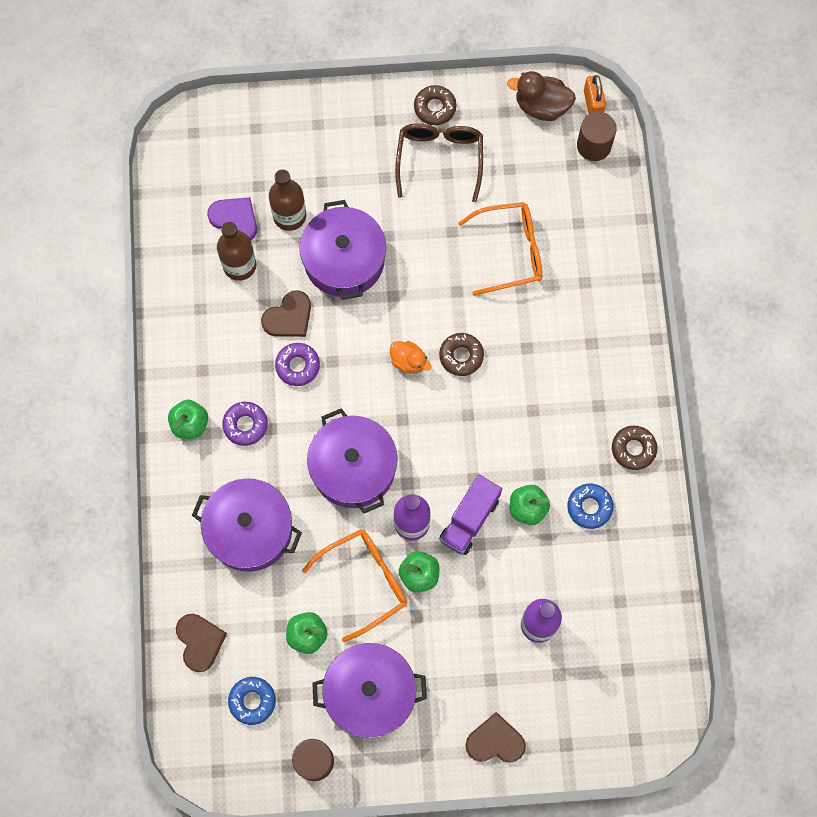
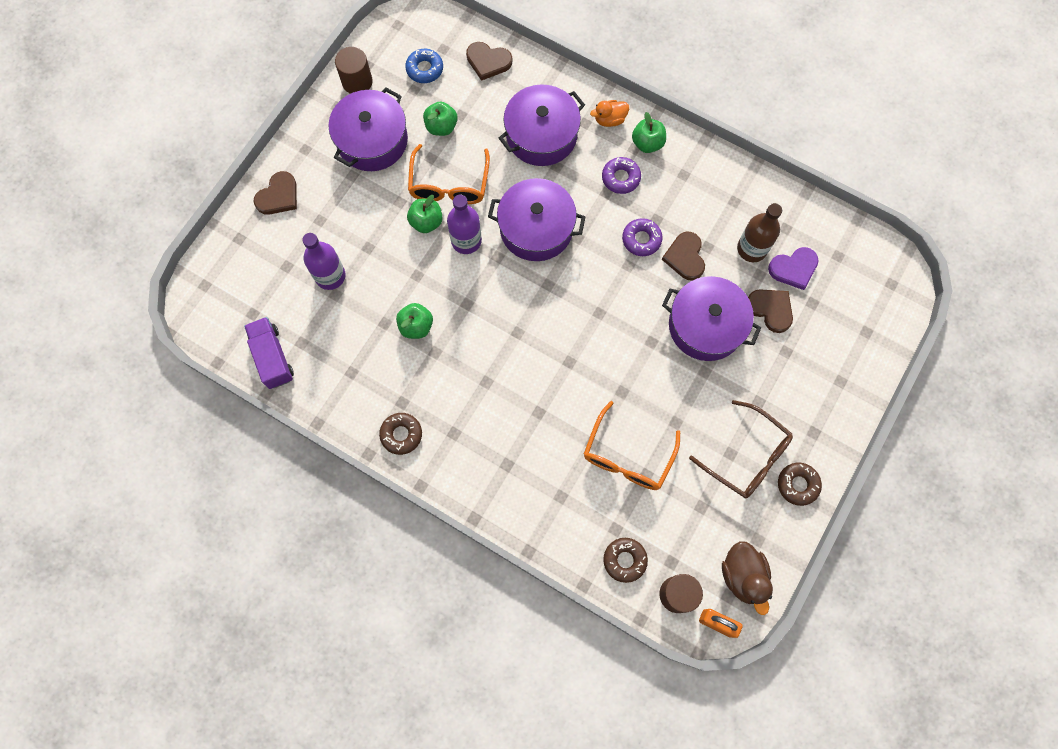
camera: 125 degrees right, 0 degrees up
brown bottle [269,169,306,231] -> brown heart [748,289,793,333]
orange duck [390,341,431,374] -> orange duck moved to [590,100,629,127]
brown donut [439,333,484,376] -> brown donut moved to [603,538,648,583]
purple truck [439,475,502,555] -> purple truck moved to [244,317,294,389]
brown duck [507,71,576,121] -> brown duck turned 120 degrees clockwise [722,541,773,615]
blue donut [567,483,613,529] -> none

